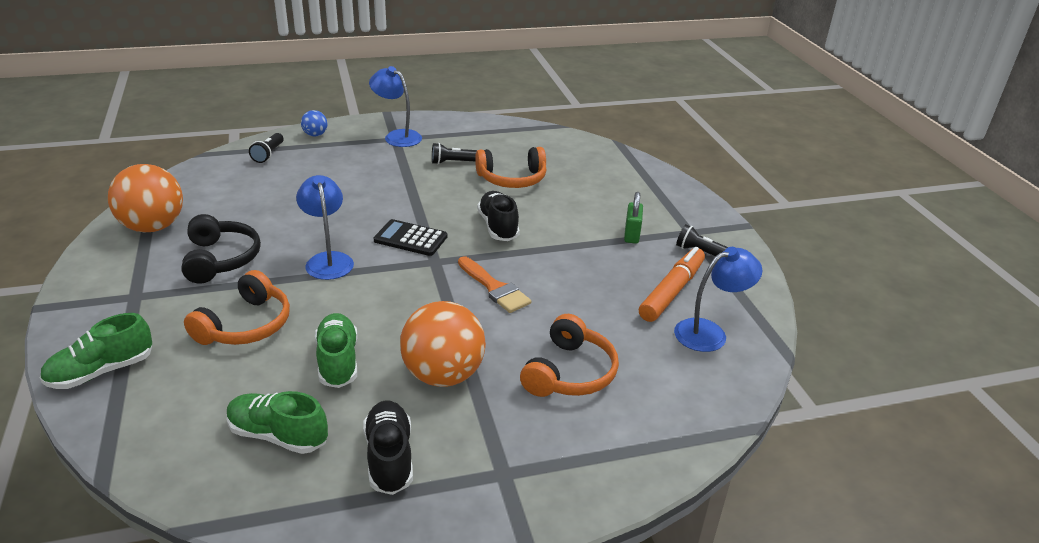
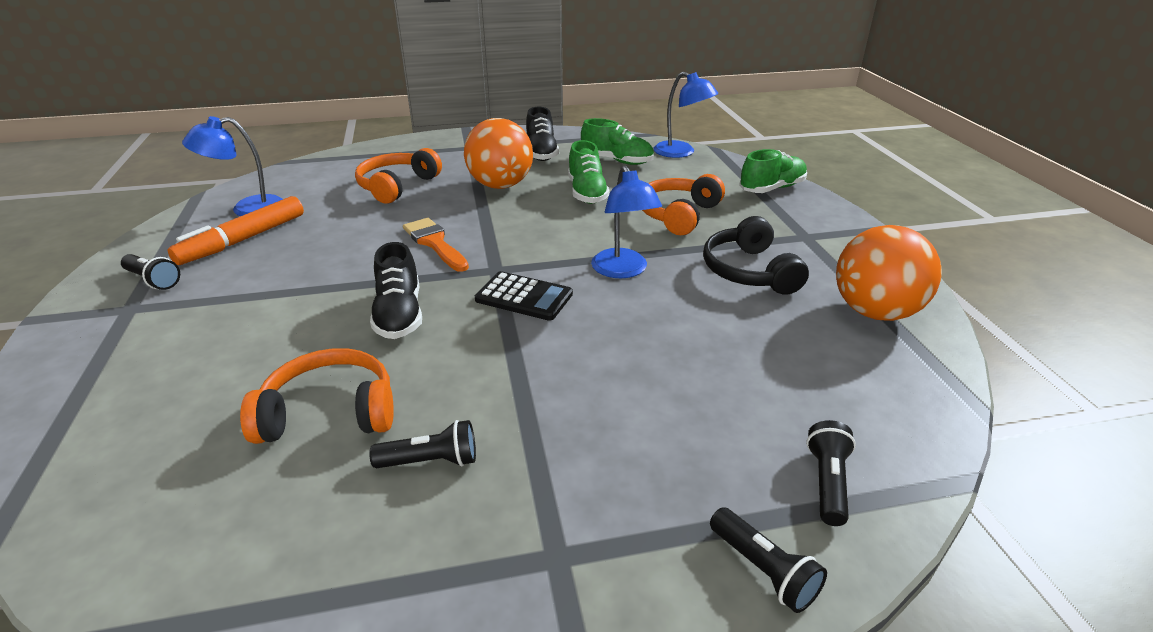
camera: 175 degrees left, 0 degrees up
blue ball [301,110,328,137] -> black flashlight [710,507,827,613]
blue lamp [369,66,422,147] -> blue lamp moved to [654,72,718,158]
green padlock [624,192,643,244] -> none

